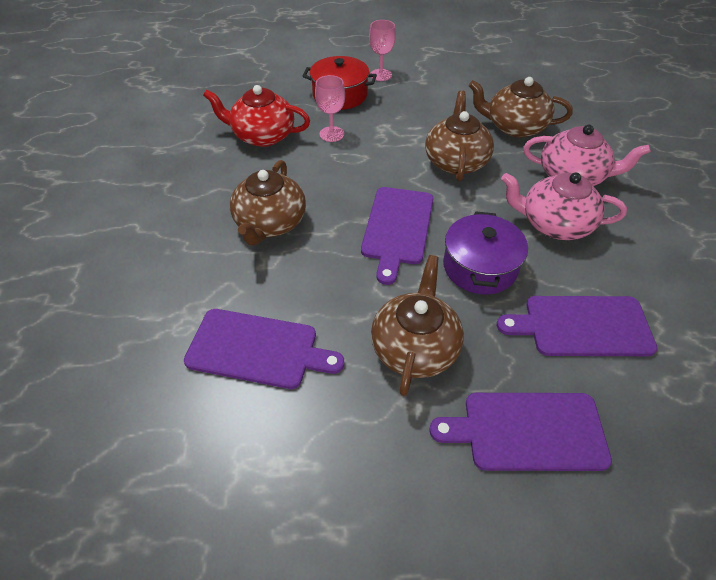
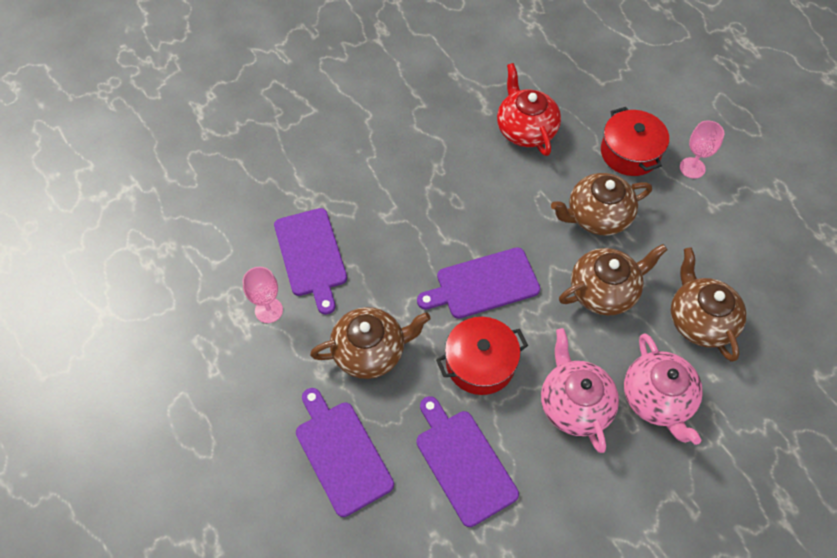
camera: 60 degrees right, 10 degrees up
brown teapot [230,160,306,246] -> brown teapot moved to [551,173,652,235]
pink goblet [315,75,345,142] -> pink goblet moved to [243,267,283,323]
purple pot [443,211,528,295] -> red pot [436,317,528,395]

